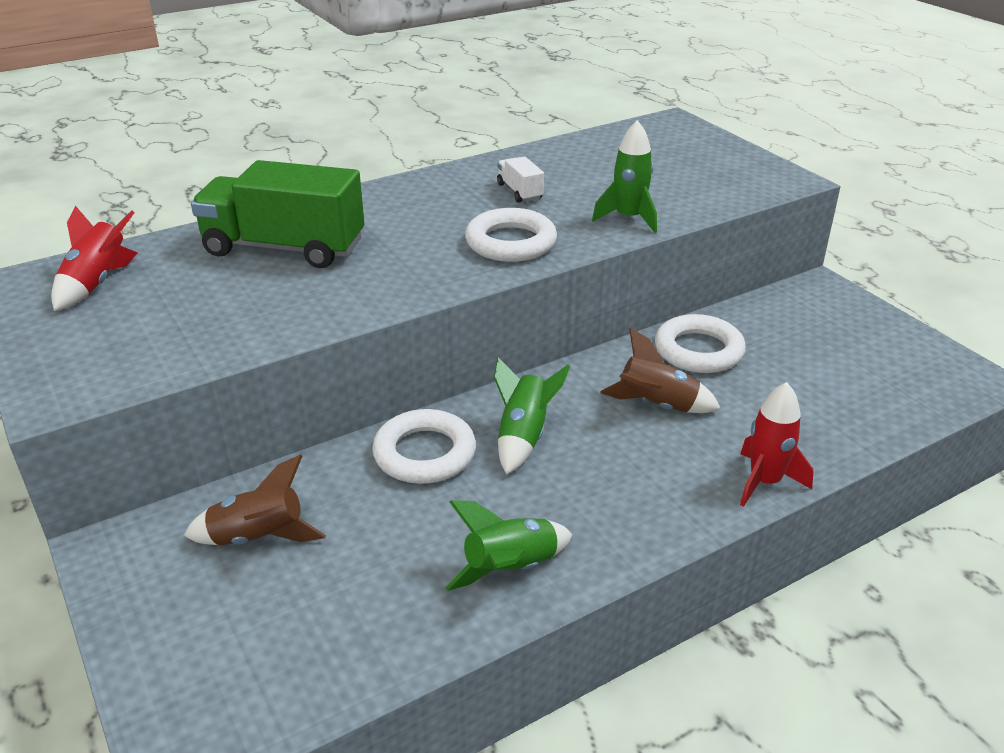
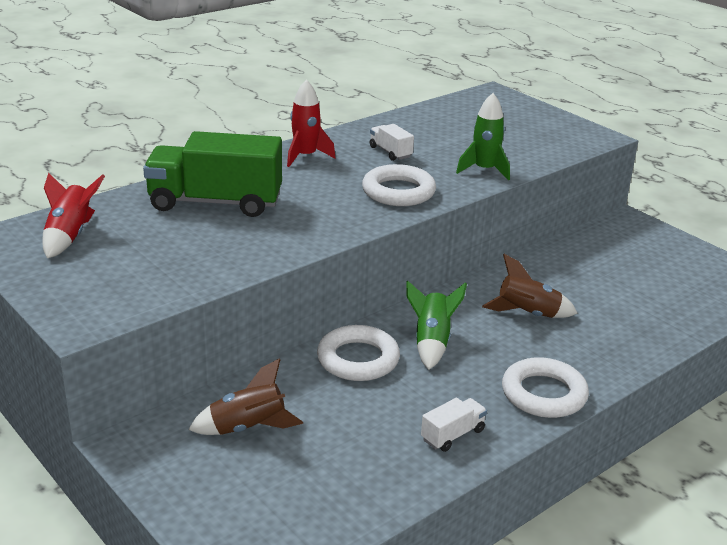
camera: 10 degrees left, 5 degrees down
green rocket [445,500,572,591] -> white truck [421,398,487,452]
white ring [655,314,746,373] -> white ring moved to [502,357,589,418]
red rocket [740,382,813,507] -> red rocket moved to [287,79,336,167]

